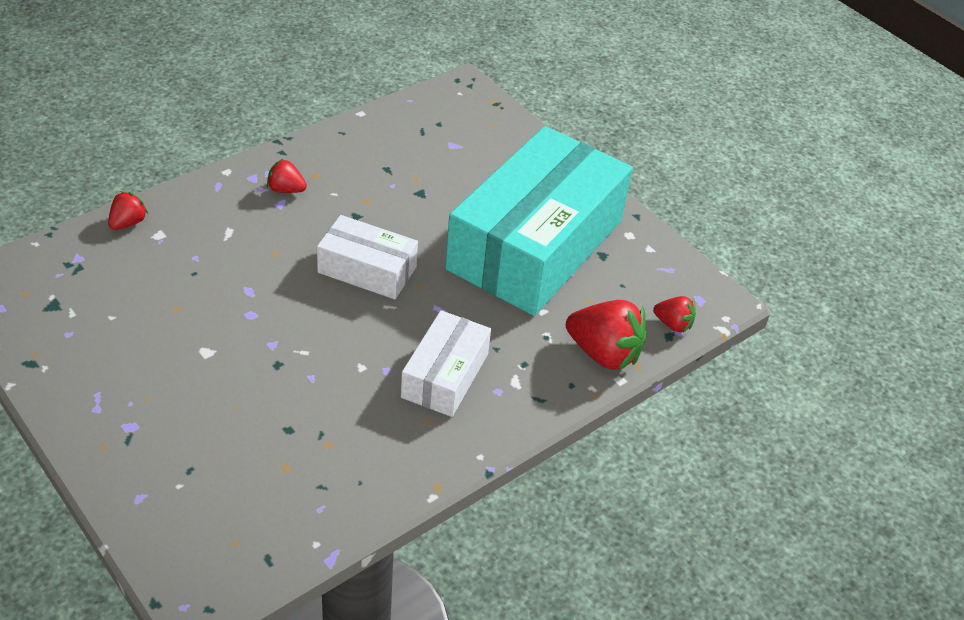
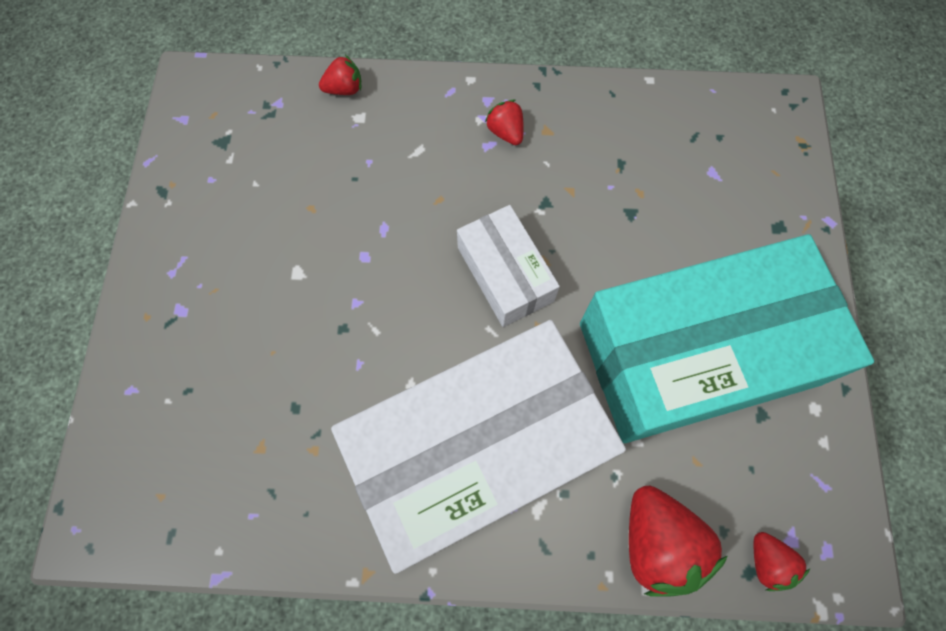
camera: 45 degrees right, 25 degrees up
white box [401,310,491,417] -> white box [331,320,626,574], size x2.08

